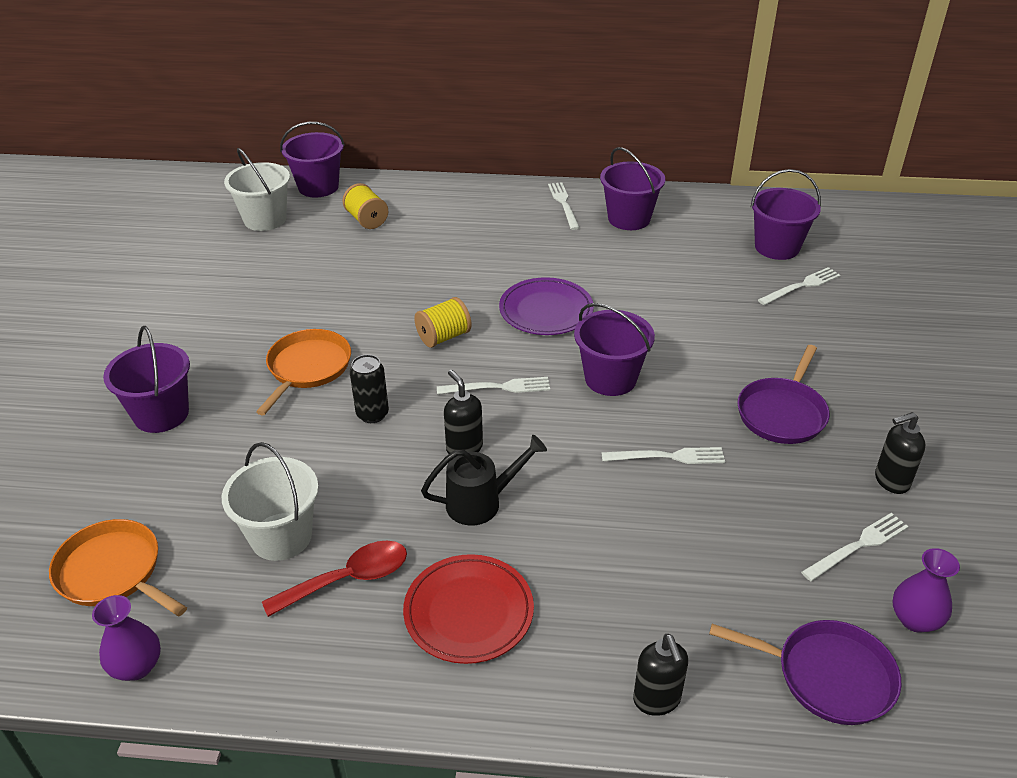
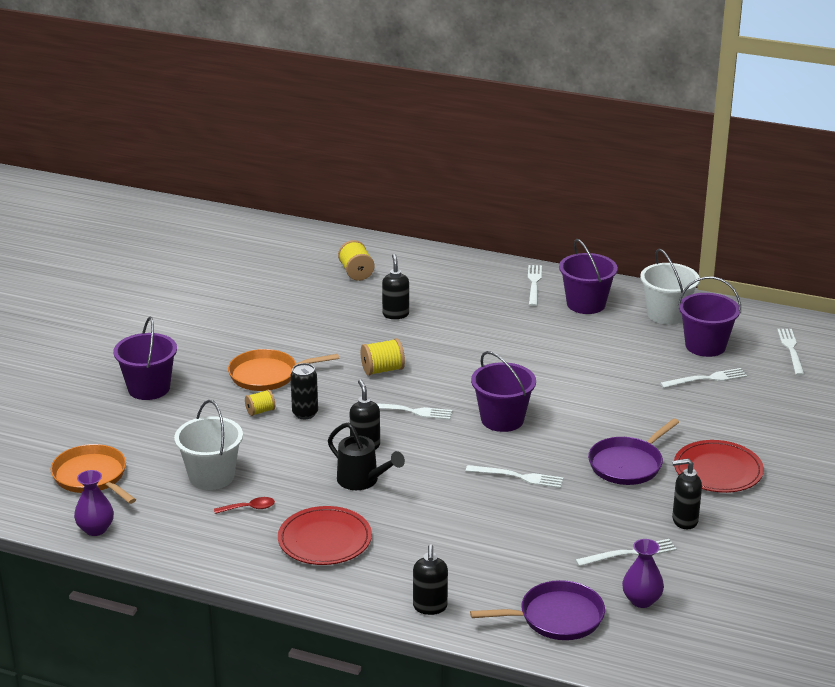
camera: 15 degrees right, 10 degrees down
white bucket [224,148,290,231] -> white bucket moved to [640,248,700,325]
orange pan [256,329,351,416] -> orange pan turned 135 degrees counterclockwise [228,349,339,391]
red spoon [262,540,407,617] -> red spoon [214,497,275,514], size x0.56
purple bucket [280,122,345,198] -> none
black watering can [421,435,547,525] -> black watering can turned 45 degrees clockwise [328,422,405,490]
purple plate [499,277,594,335] -> none
purple pan [709,620,902,725] -> purple pan turned 45 degrees counterclockwise [470,580,605,640]
none -> yellow spool [245,390,275,416]
none -> black soap dispenser [382,254,409,319]
none -> red plate [674,440,764,493]
none -> white fork [777,329,805,376]

